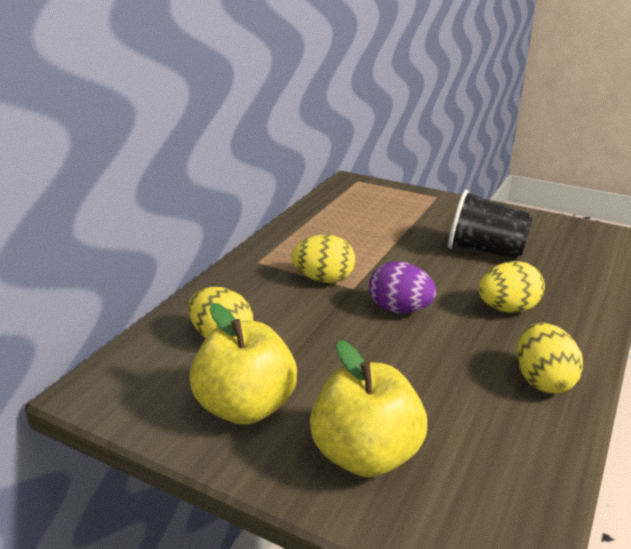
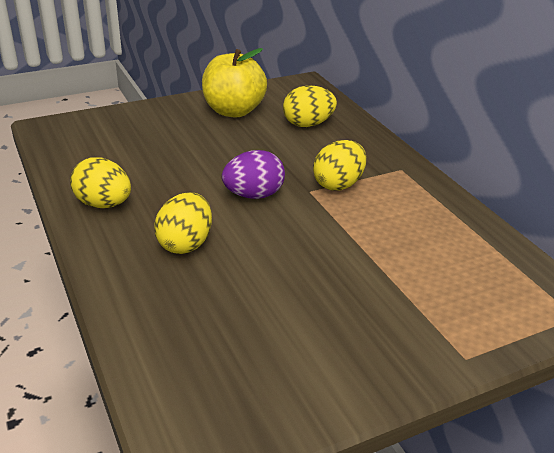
camera: 125 degrees right, 5 degrees up
yellow apple [310,340,427,477] -> none
black cup [448,189,533,259] -> none

